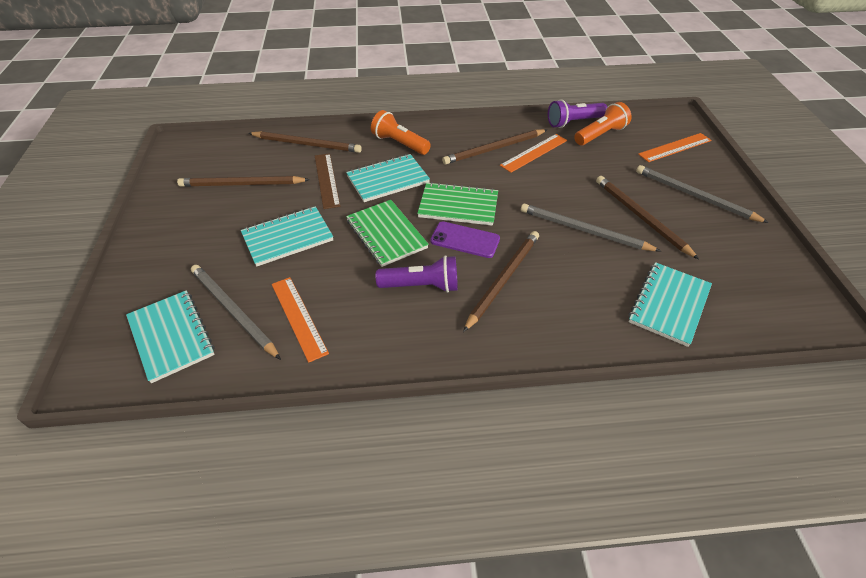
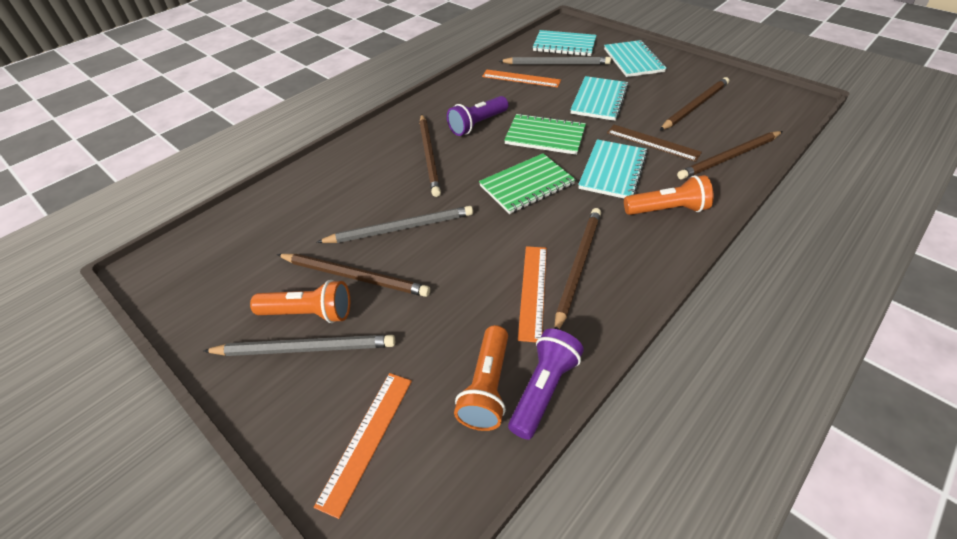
camera: 140 degrees right, 0 degrees up
purple phone [430,221,500,258] -> none
turquoise notebook [628,262,712,347] -> turquoise notebook moved to [604,40,666,77]
none -> orange flashlight [250,280,350,323]

